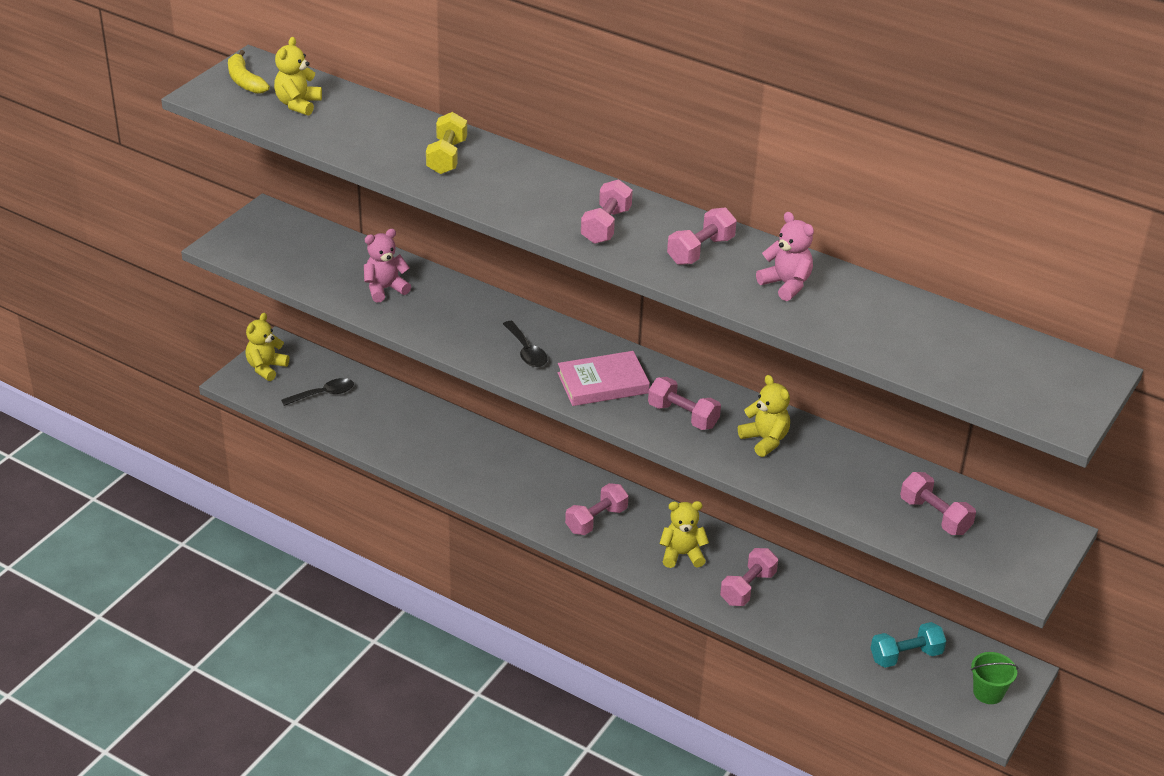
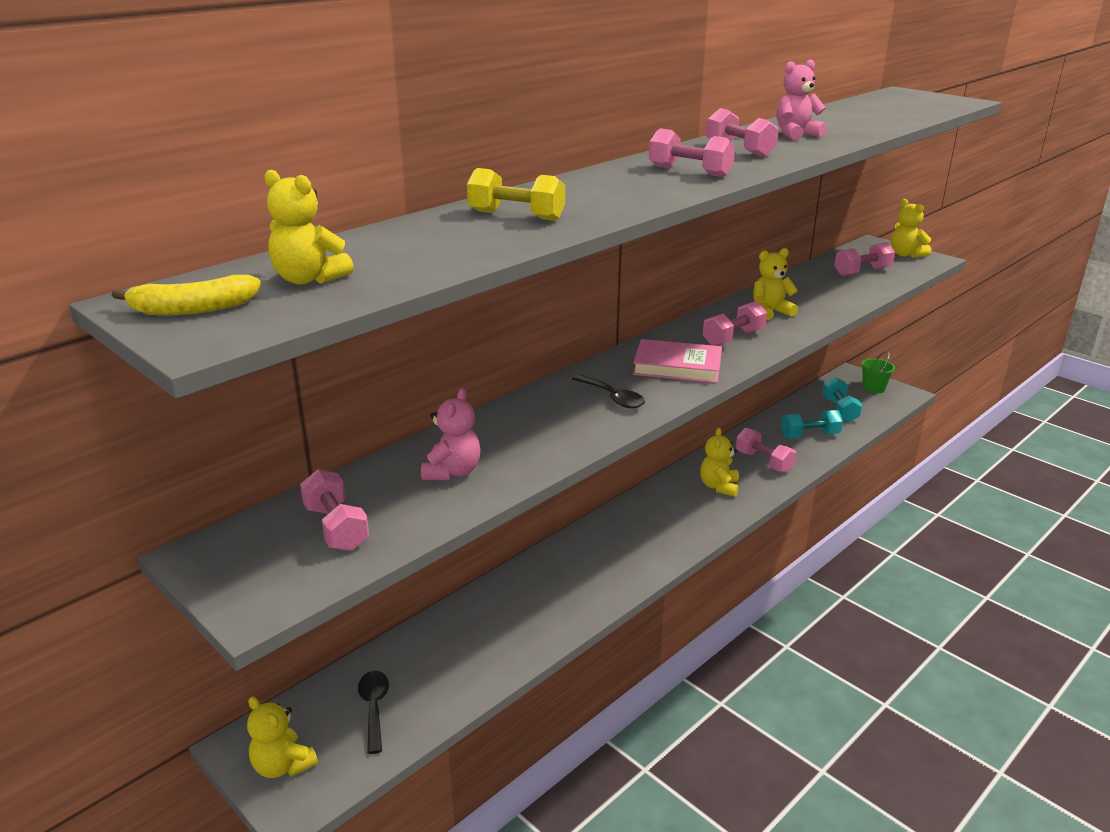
camera: 75 degrees left, 10 degrees down
pink teddy bear [364,229,411,302] -> pink teddy bear turned 150 degrees counterclockwise [421,388,481,480]
black spoon [503,321,548,367] -> black spoon turned 60 degrees clockwise [573,375,645,408]
pink book [558,351,650,406] -> pink book turned 75 degrees counterclockwise [633,339,722,383]
pink dumbbell [565,483,629,535] -> pink dumbbell moved to [300,469,369,551]
none -> turquoise dumbbell [781,410,843,438]
none -> yellow teddy bear [891,199,931,258]

